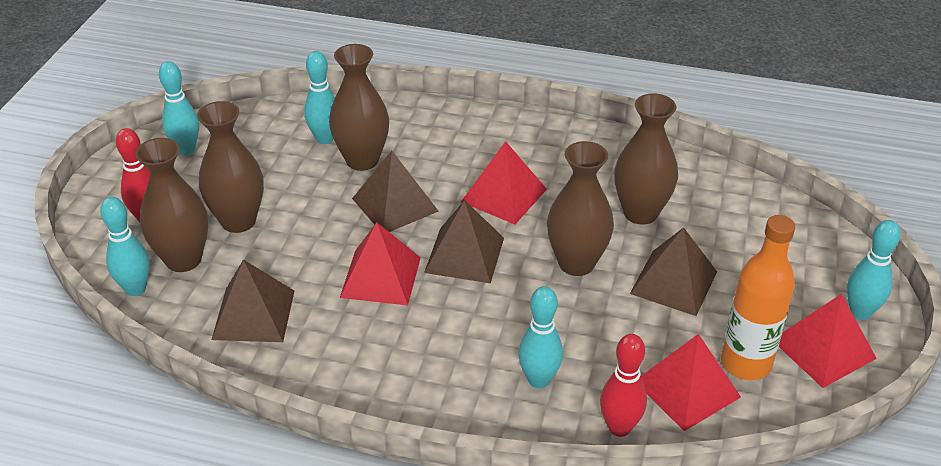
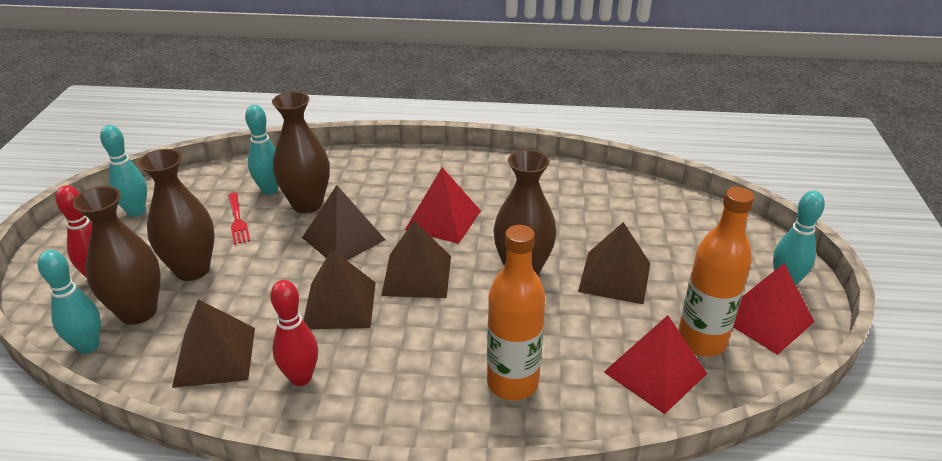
camera: 10 degrees left, 5 degrees down
red pyramid [340,222,421,305] -> brown pyramid [303,249,376,329]
turquoise bowling pin [518,286,563,388] -> orange bottle [487,225,545,401]
red bowling pin [600,334,647,437] -> red bowling pin moved to [270,280,318,386]
brown vase [614,93,678,225] -> none
none -> red fork [228,192,250,245]

